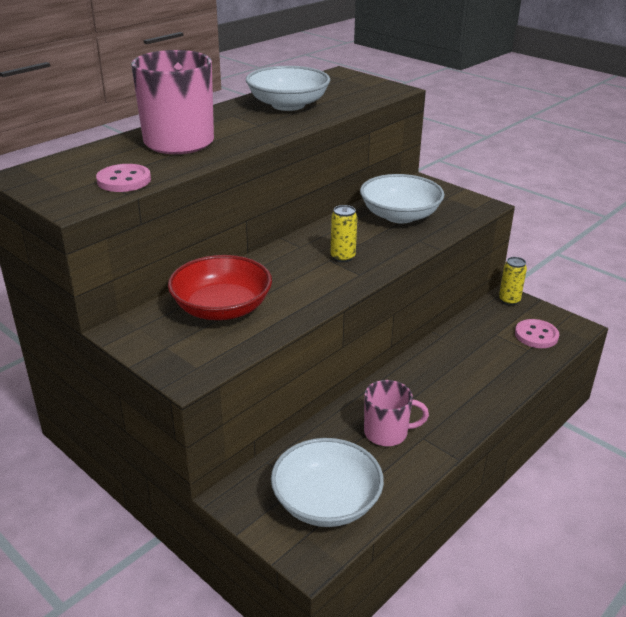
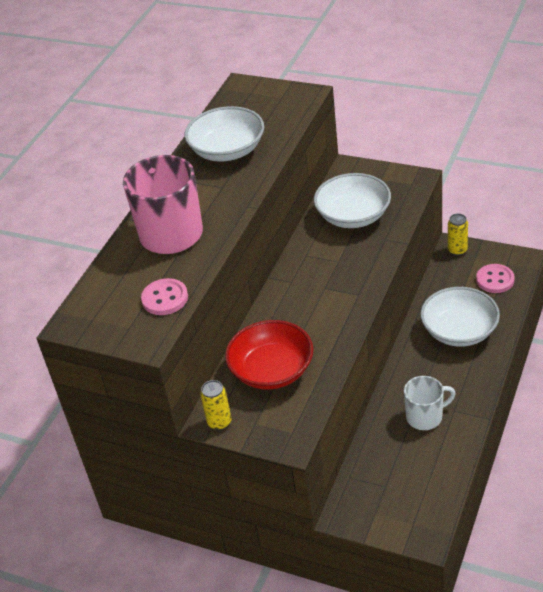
camera: 15 degrees left, 10 degrees up
white bowl [271,438,384,527] -> white bowl moved to [421,287,500,347]
yellow can [331,205,357,262] -> yellow can moved to [200,380,231,430]
pink mug [364,380,429,446] -> white mug [404,376,456,430]

